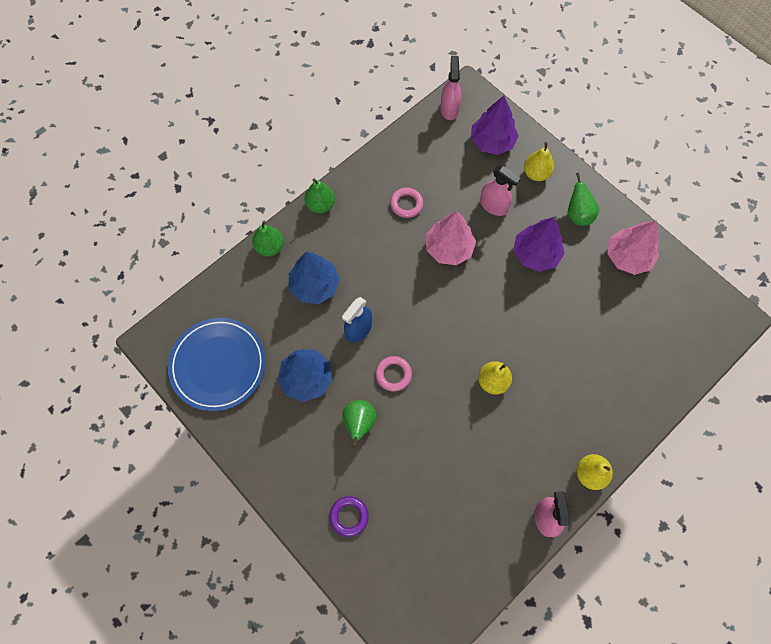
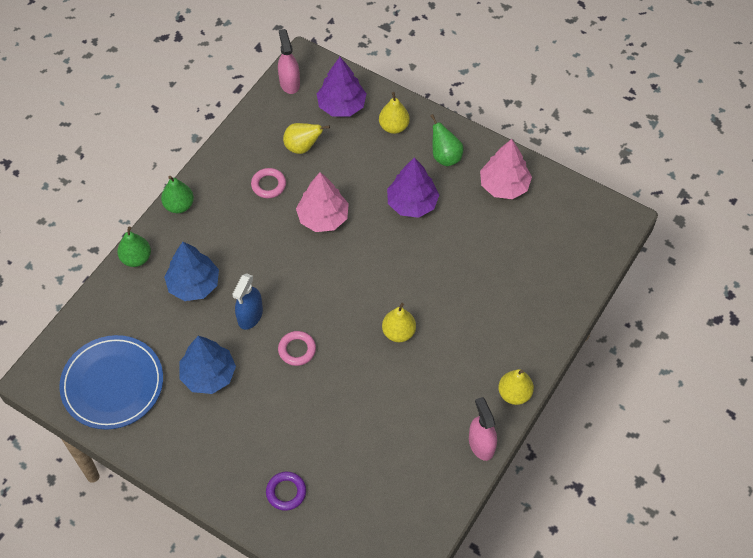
camera: 15 degrees left, 10 degrees down
green pear [342,400,377,448] -> none
pink spray bottle [480,166,521,216] -> none
none -> yellow pear [283,123,330,154]

